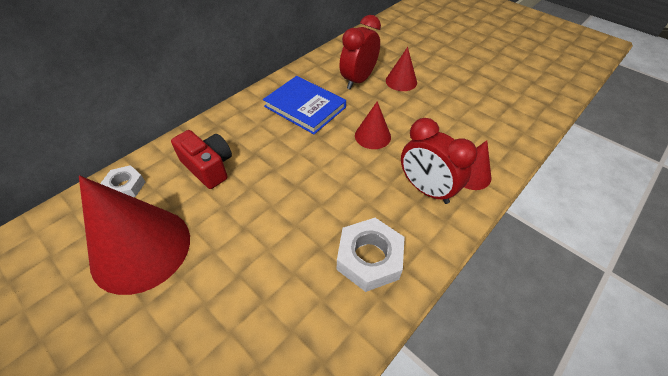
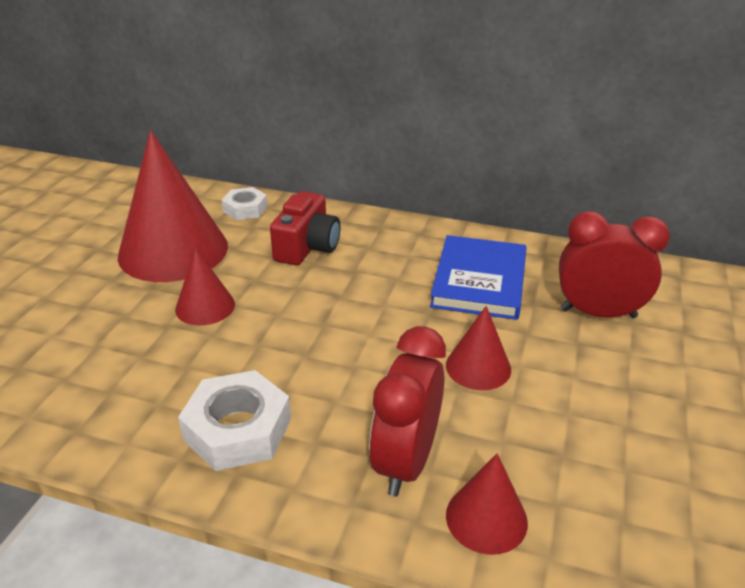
camera: 65 degrees right, 15 degrees down
red cone [386,47,417,91] -> red cone moved to [175,248,235,325]

